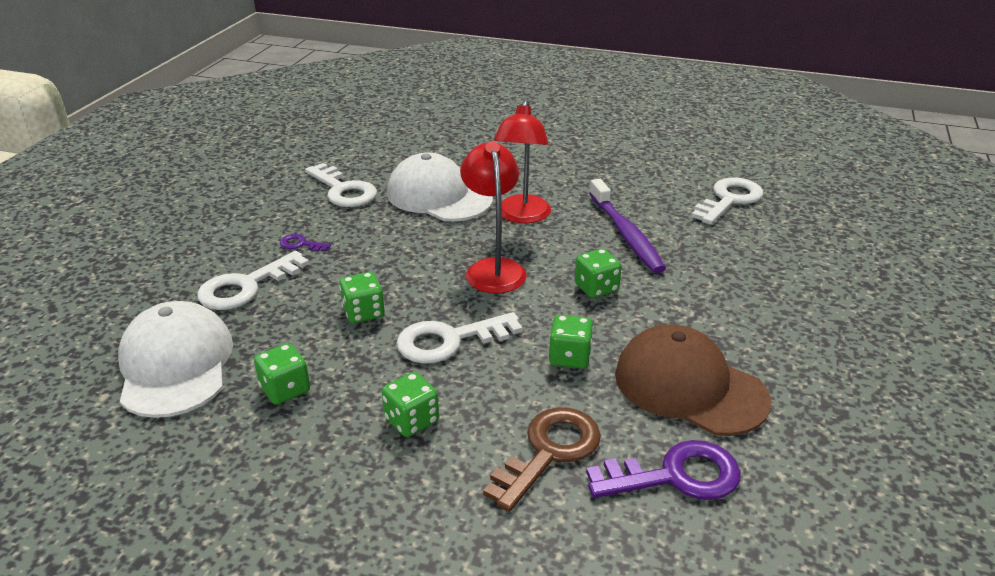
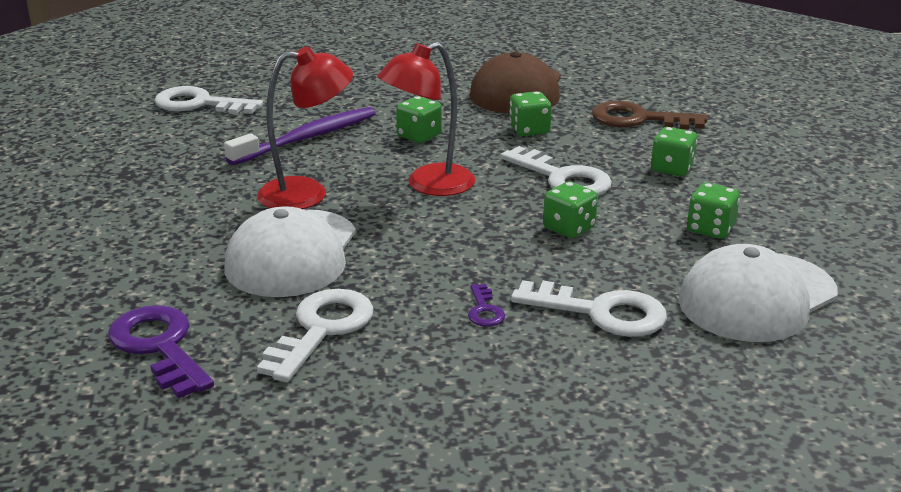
camera: 115 degrees left, 5 degrees down
purple key [586,440,741,500] -> purple key moved to [108,305,214,398]

